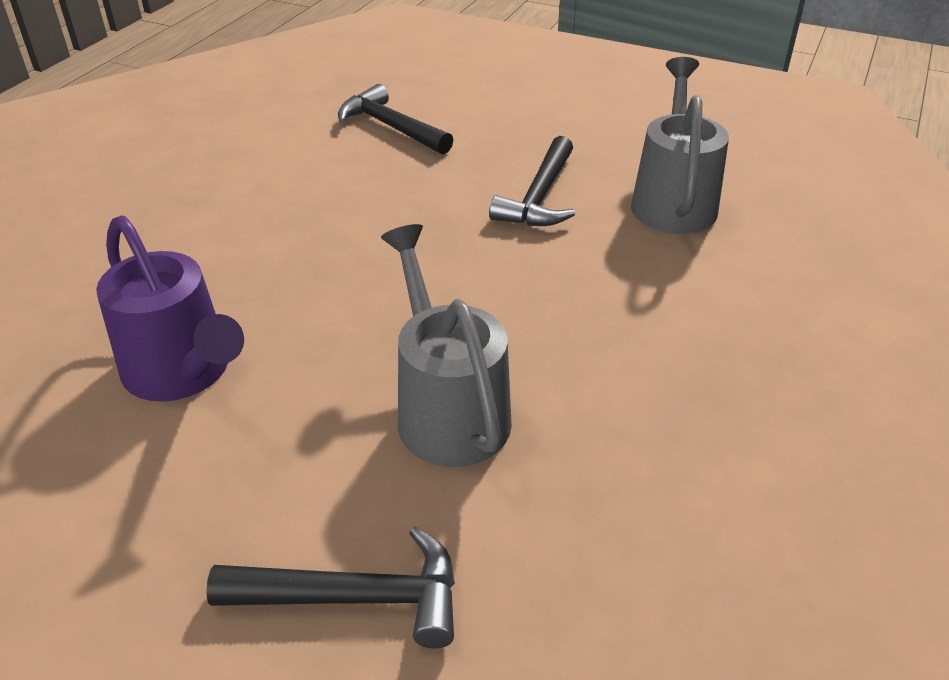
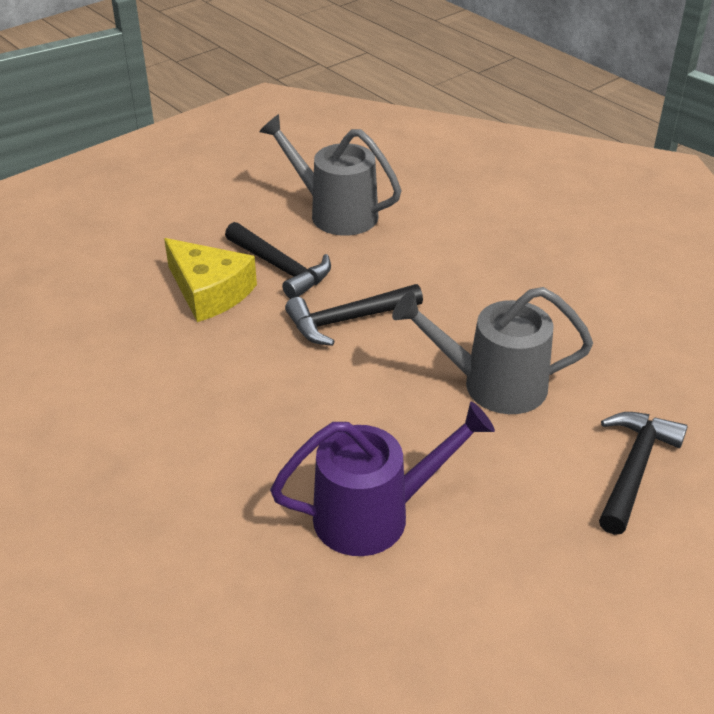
camera: 65 degrees left, 0 degrees up
black hammer [338,84,453,155] -> black hammer moved to [285,284,423,346]
none -> yellow cheese [164,238,257,322]

